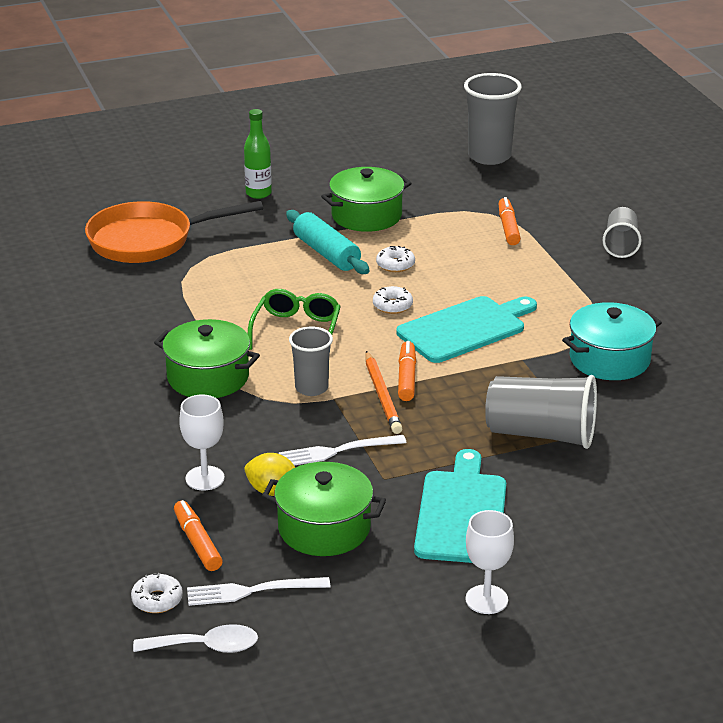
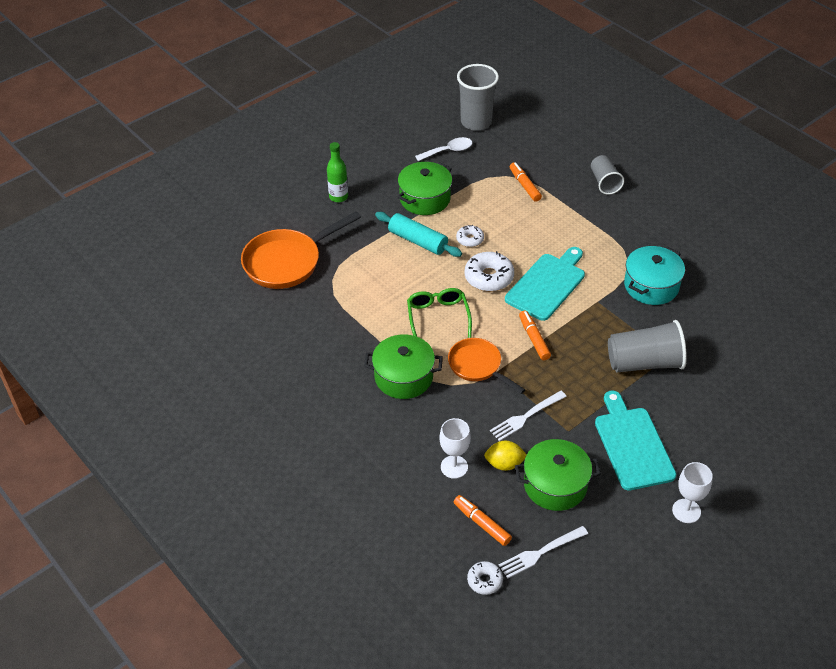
camera: 20 degrees left, 15 degrees up
white spoon [133,624,258,653] -> white spoon moved to [415,137,473,161]
grey cup [289,326,333,396] -> orange pan [448,338,525,394]
orange pencil [365,351,403,434] -> none
white donut [373,286,413,314] -> white donut [465,251,514,291], size x1.74

